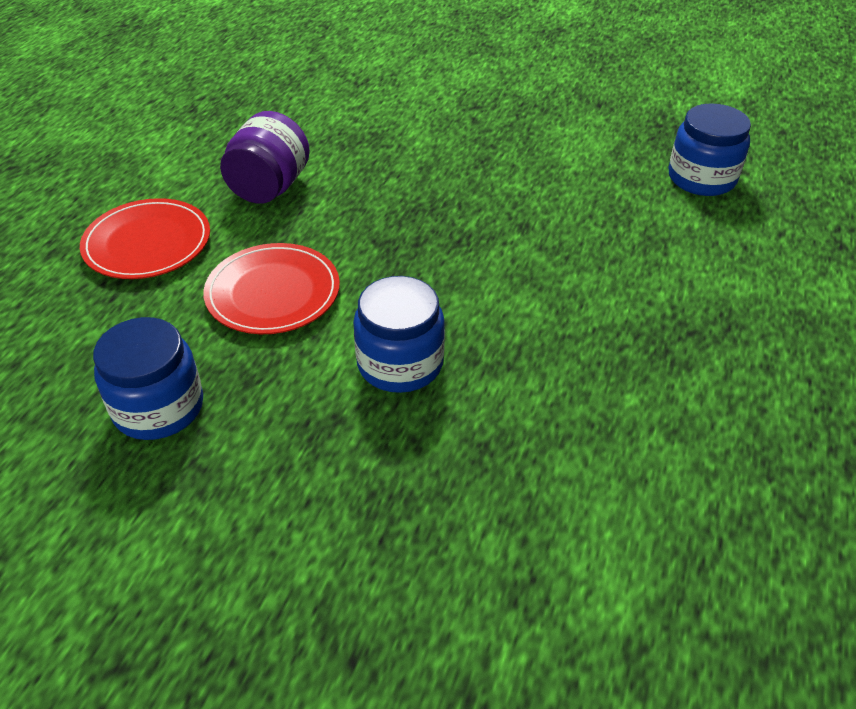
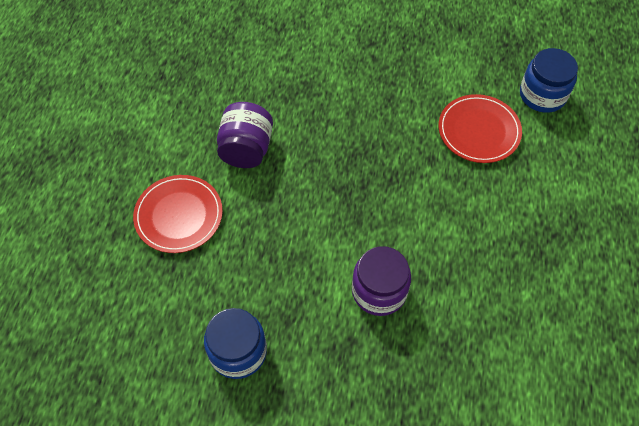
camera: 10 degrees left, 15 degrees up
red plate [203,243,340,334] -> red plate moved to [439,94,522,163]
blue jar [353,276,445,393] -> purple jar [352,246,411,316]

